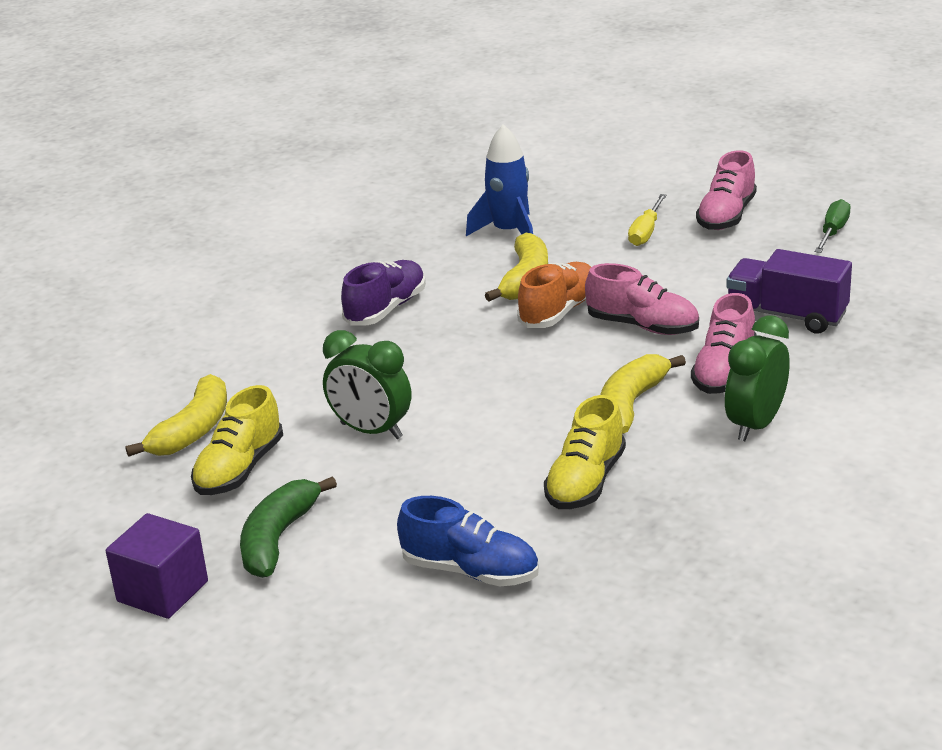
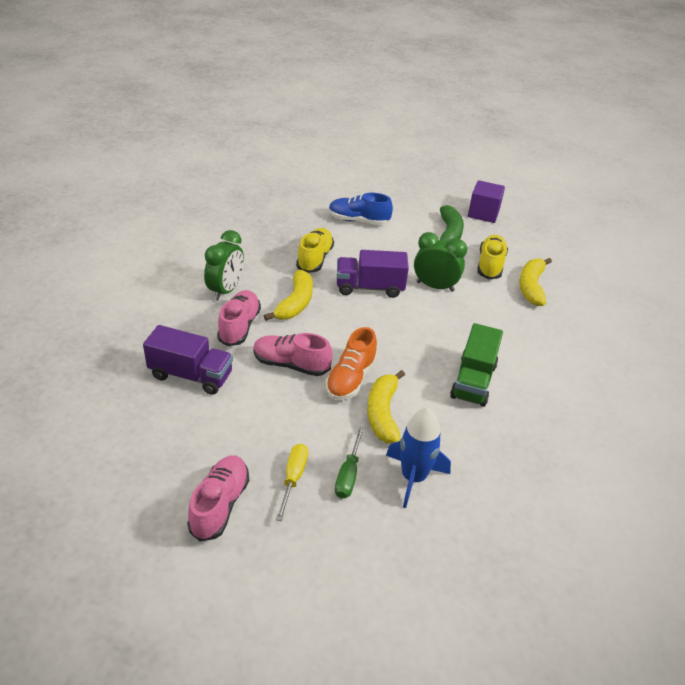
camera: 165 degrees right, 10 degrees up
purple shoe [341,260,426,325] -> green truck [450,323,503,407]
green screwdriver [815,199,850,253] -> green screwdriver moved to [335,426,364,499]
none -> purple truck [337,250,409,298]

